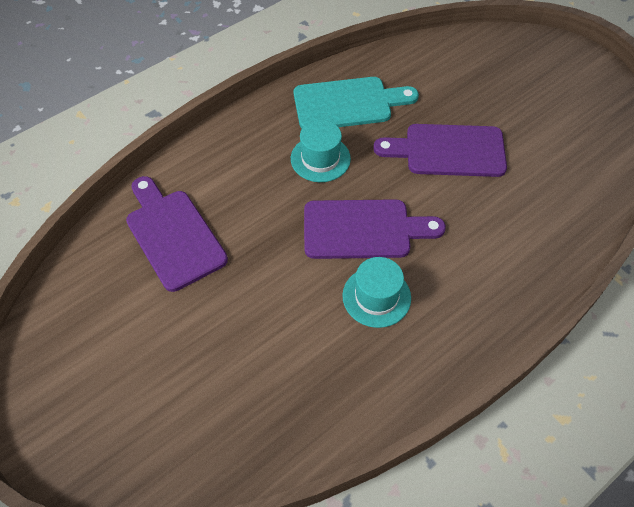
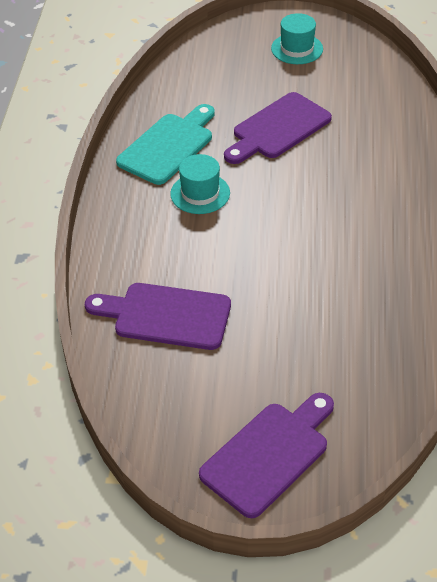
camera: 45 degrees left, 10 degrees down
purple cutting board [304,199,446,259] -> purple cutting board moved to [199,393,334,518]
turquoise hat [342,257,411,328] -> turquoise hat moved to [271,13,323,64]

